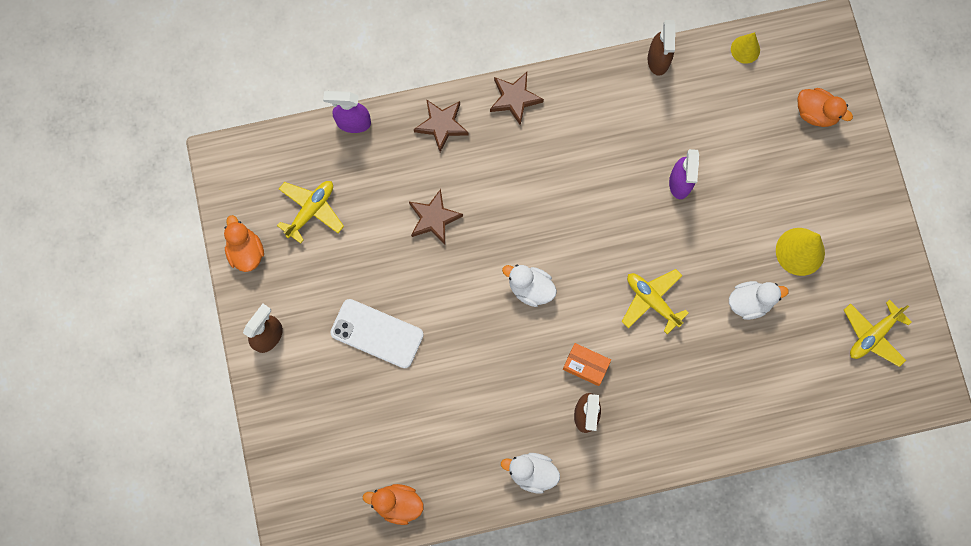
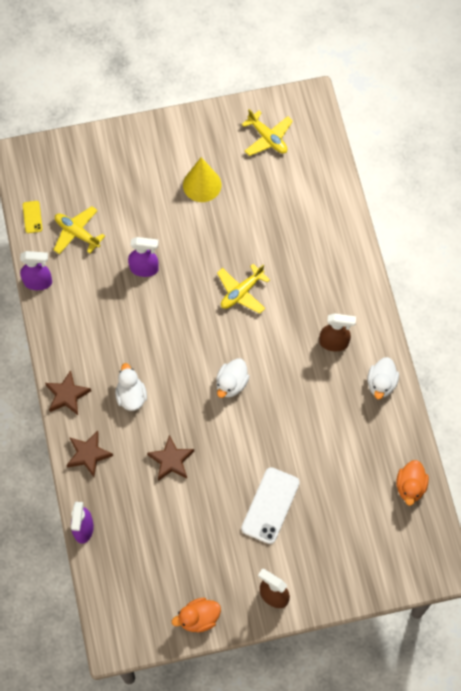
camera: 90 degrees left, 10 degrees down
yellow plane [277,181,344,244] -> yellow plane moved to [54,206,105,254]
orange box [563,343,611,386] -> none
brown spray bottle [648,20,676,76] -> purple spray bottle [20,251,52,290]
white duck [729,281,789,320] -> white duck moved to [115,363,147,411]
yellow cone [731,32,760,64] -> yellow phone [23,201,42,233]
orange duck [798,88,853,127] -> none

